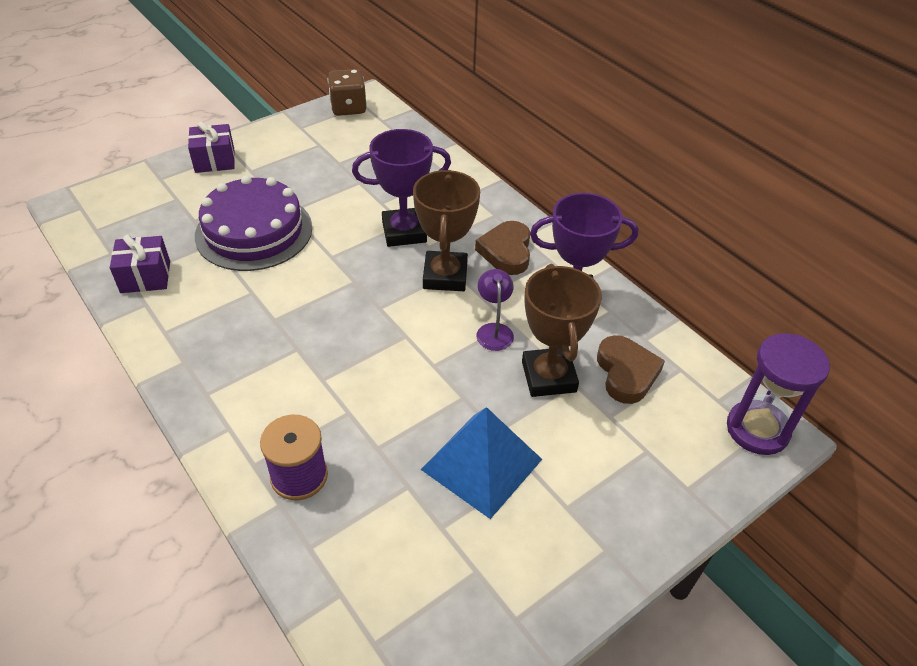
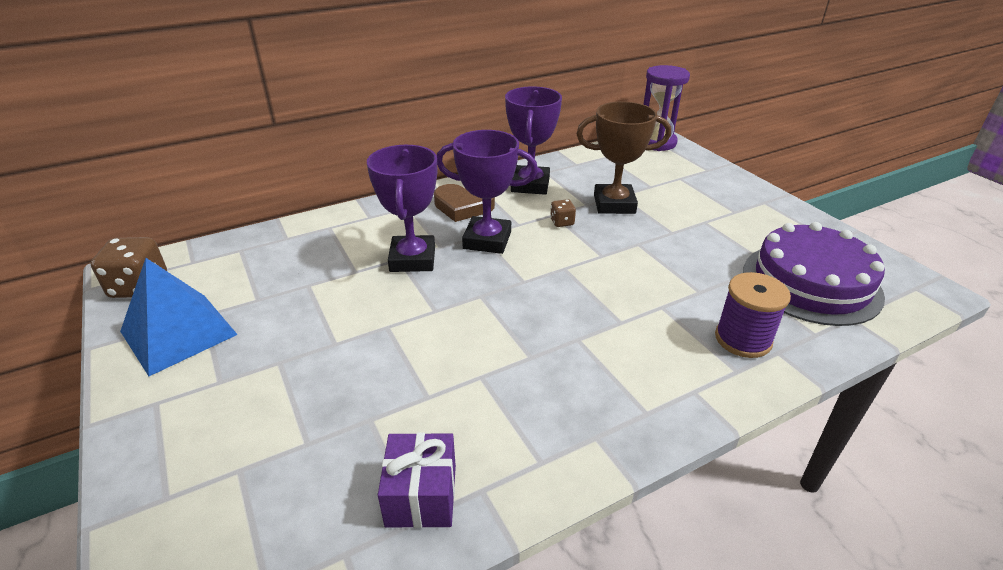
camera: 80 degrees left, 10 degrees down
purple gift [188,122,235,173] -> none
purple cake [195,175,312,271] -> purple cake moved to [743,222,885,326]
brown trophy [413,170,480,291] -> purple trophy [437,130,538,254]
blue pyramid [421,407,542,519] -> blue pyramid moved to [120,258,238,376]
purple lamp [476,269,514,351] -> brown dice [550,199,576,227]
brown heart [597,335,665,404] -> none

